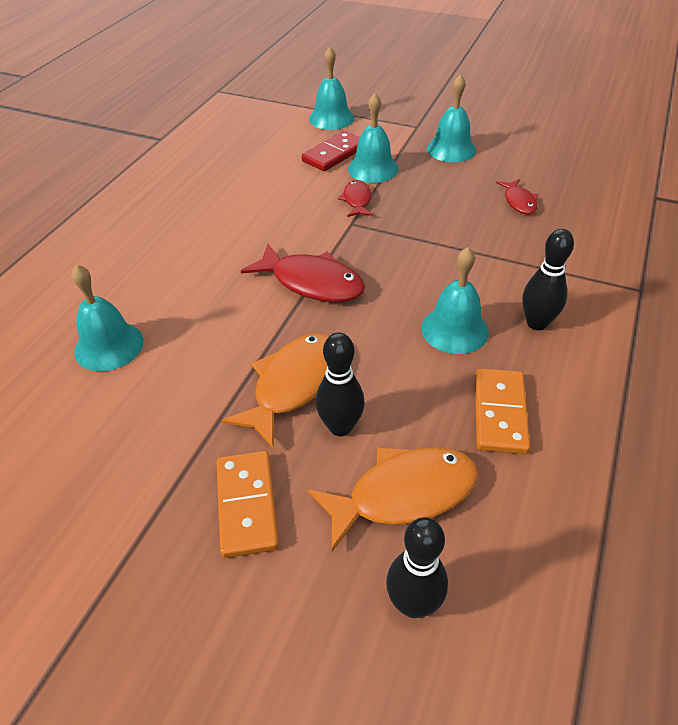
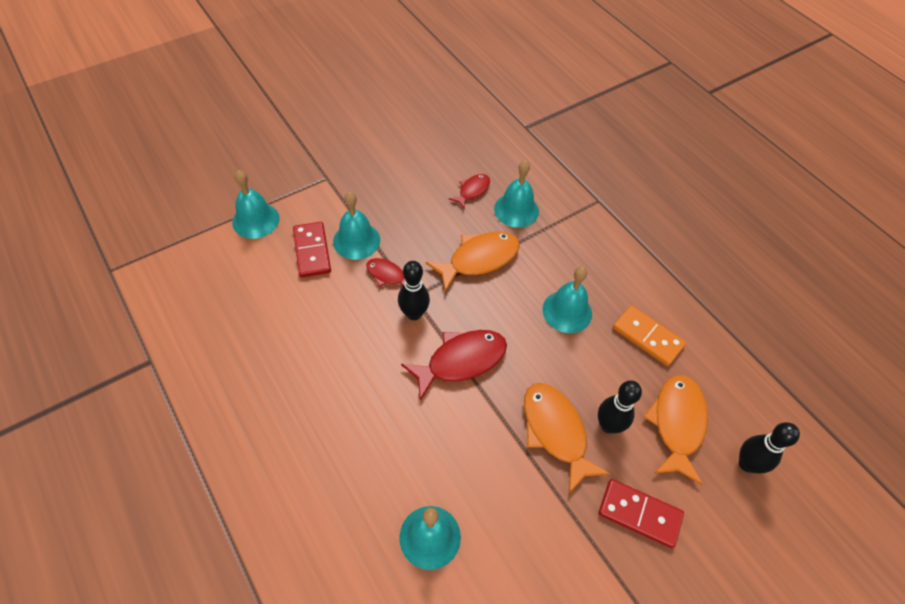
camera: 60 degrees left, 10 degrees up
orange domino [217,451,279,558] -> red domino [598,479,684,548]
turquoise bell [427,74,476,162] -> turquoise bell moved to [494,160,539,228]
red fish [496,179,538,214] -> red fish turned 75 degrees counterclockwise [449,174,490,210]
black bowling pin [522,229,574,330] -> black bowling pin moved to [398,261,430,320]
none -> orange fish [425,231,520,292]

